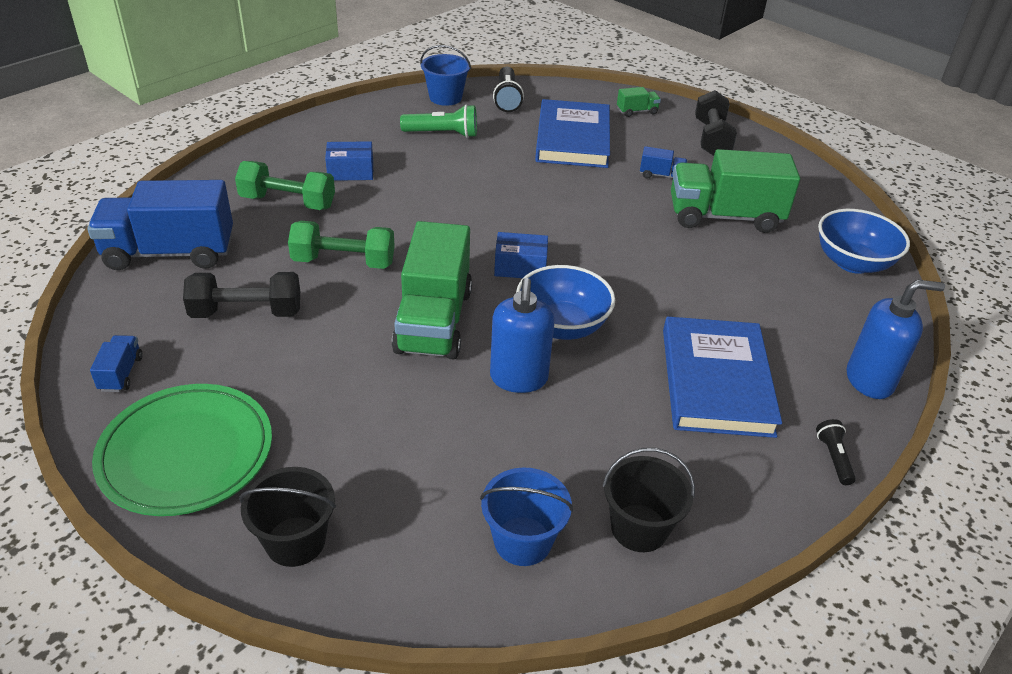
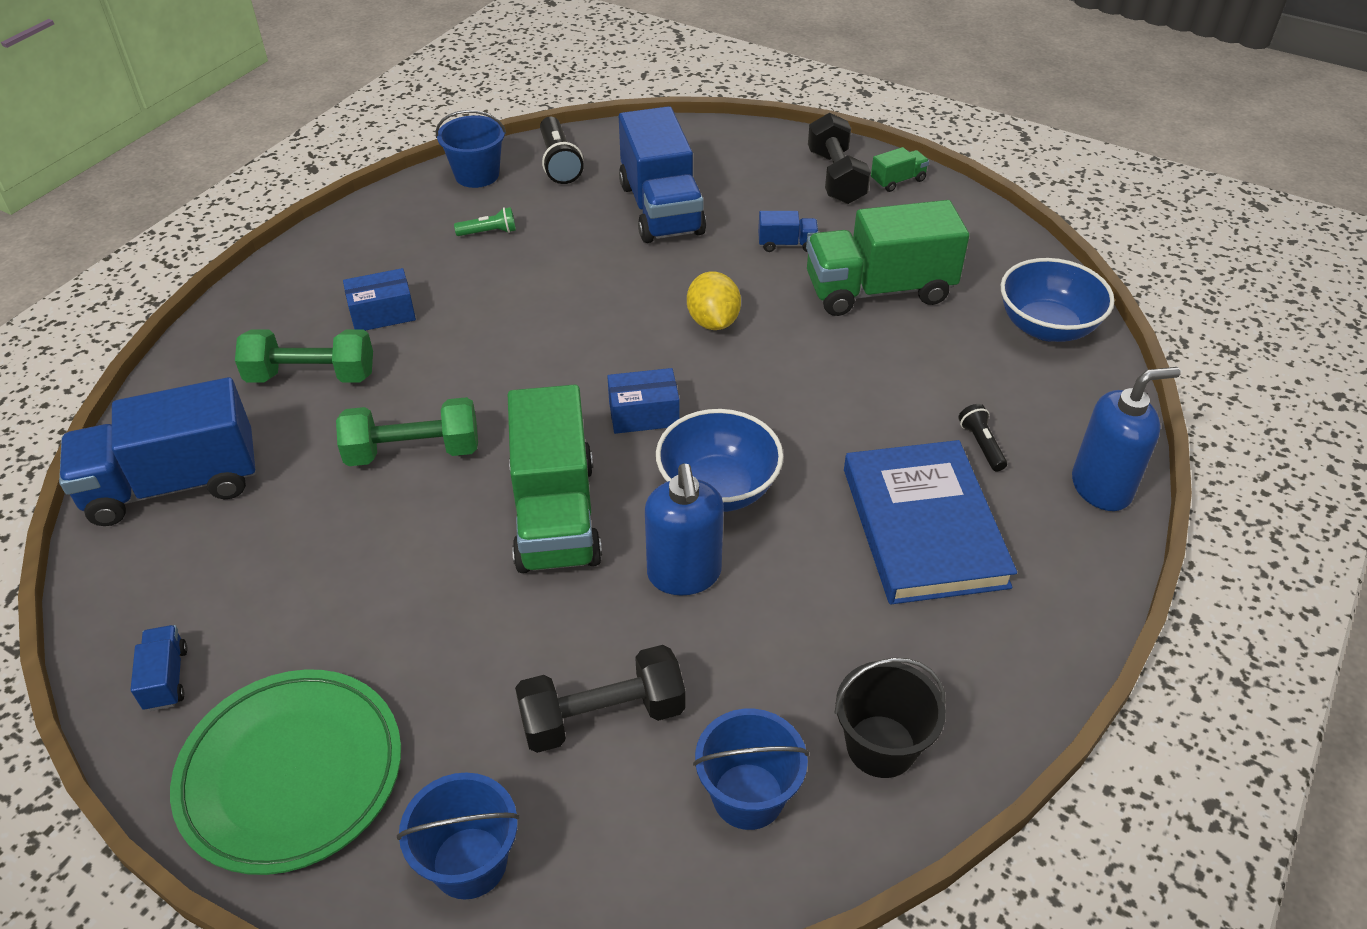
camera: 10 degrees left, 5 degrees up
black dumbbell [183,272,300,318] -> black dumbbell moved to [515,645,686,753]
black bucket [239,467,336,567] -> blue bucket [397,773,520,899]
green flashlight [400,104,477,138] -> green flashlight [454,207,516,236], size x0.59
blue book [535,99,610,168] -> blue truck [619,106,706,243]
green truck [617,87,661,117] -> green truck moved to [871,147,929,192]
black flashlight [816,419,856,485] -> black flashlight moved to [958,404,1007,471]
none -> yellow lemon [687,272,741,330]

